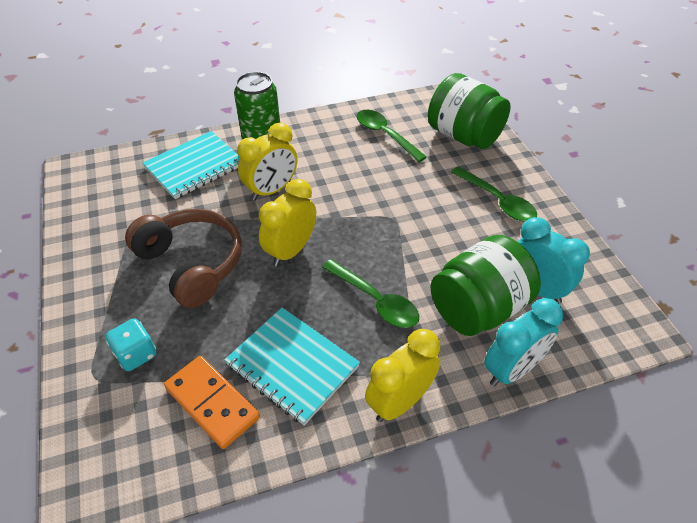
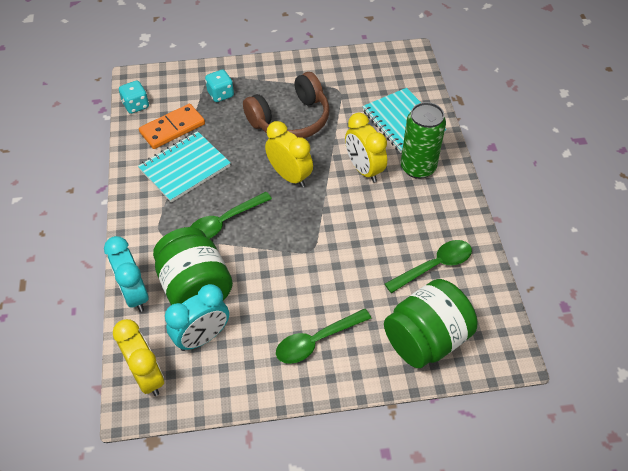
camera: 100 degrees right, 5 degrees up
yellow clock [365,329,440,422] -> yellow clock moved to [113,319,164,396]
none -> turquoise dice [119,81,149,114]

